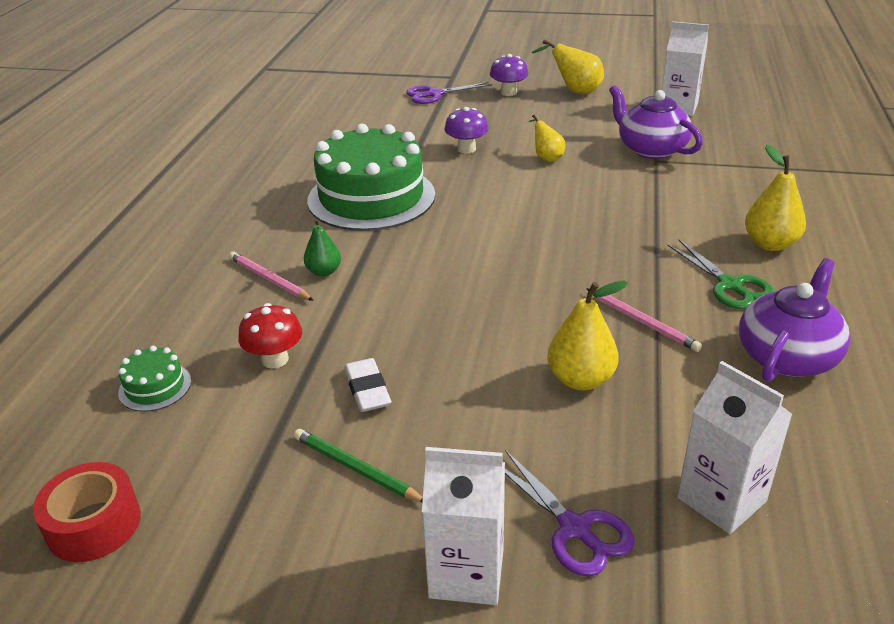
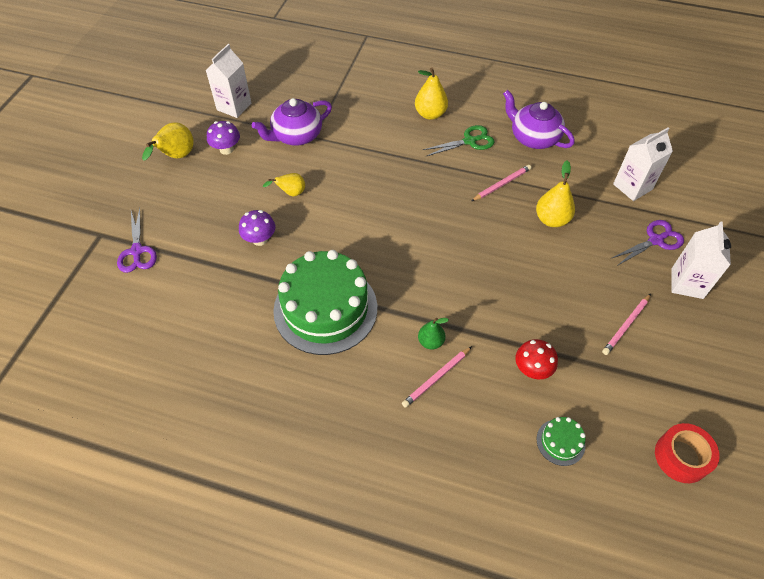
camera: 85 degrees left, 20 degrees up
green pencil [294,429,423,502] -> pink pencil [602,294,651,355]
white eraser [344,358,391,412] -> none
purple mushroom [490,54,529,96] -> purple mushroom moved to [207,121,240,155]

